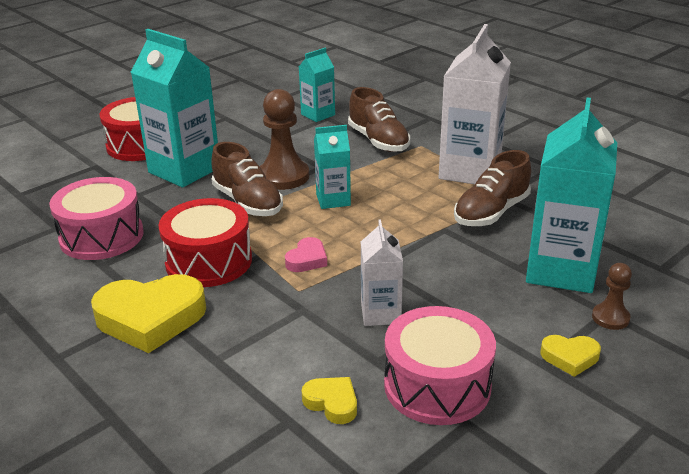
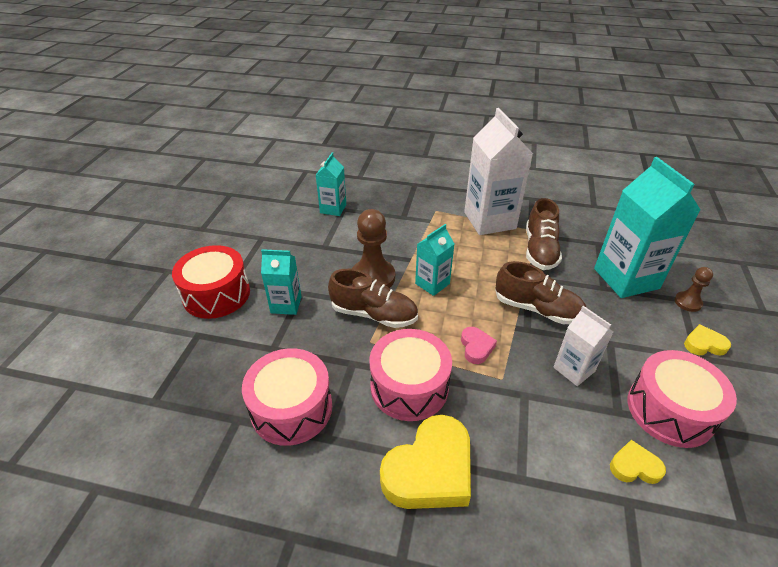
camera: 35 degrees left, 10 degrees up
turquoise carton [131,29,218,187] -> turquoise carton [261,249,302,315], size x0.54
red drum [159,198,252,287] -> pink drum [369,329,452,421]
brown shoe [348,87,410,152] -> brown shoe moved to [495,261,586,324]
yellow heart [540,335,601,377] -> yellow heart turned 150 degrees counterclockwise [684,324,731,356]

